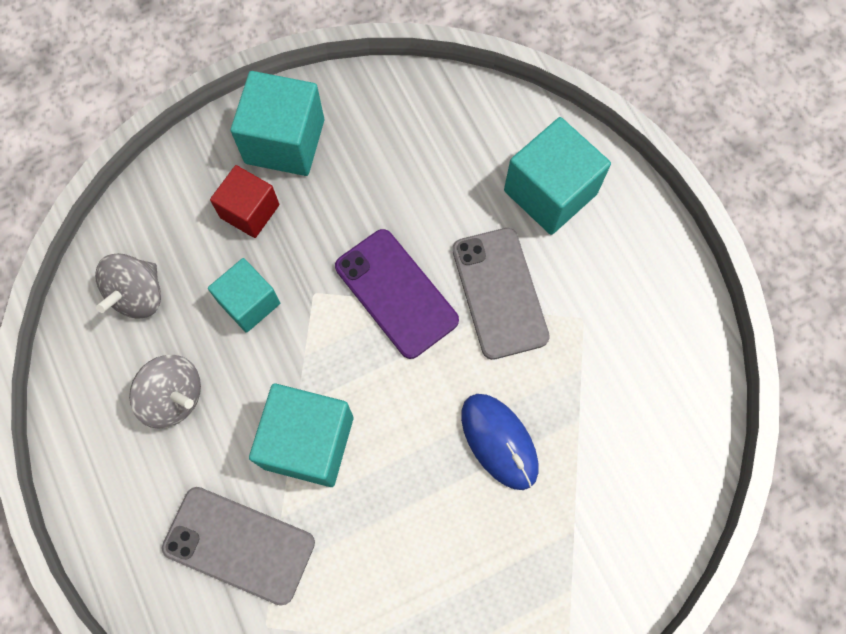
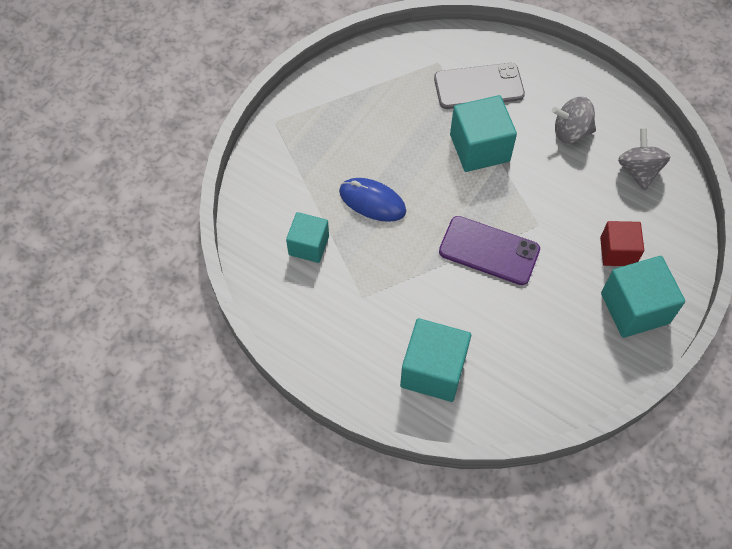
camera: 150 degrees right, 10 degrees down
turquoise cube [208,258,280,333] -> turquoise cube moved to [286,212,329,263]
grey phone [452,228,550,360] -> none

